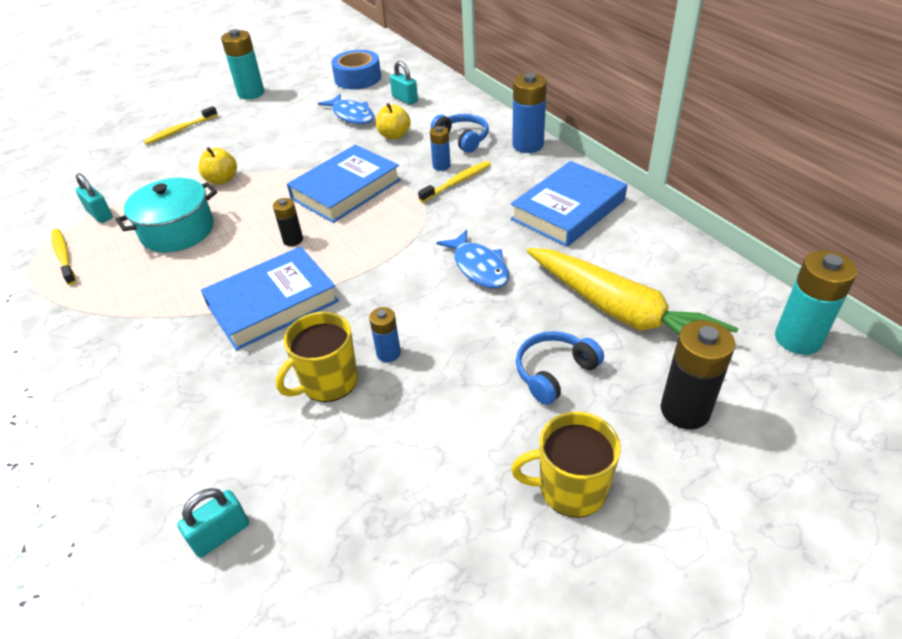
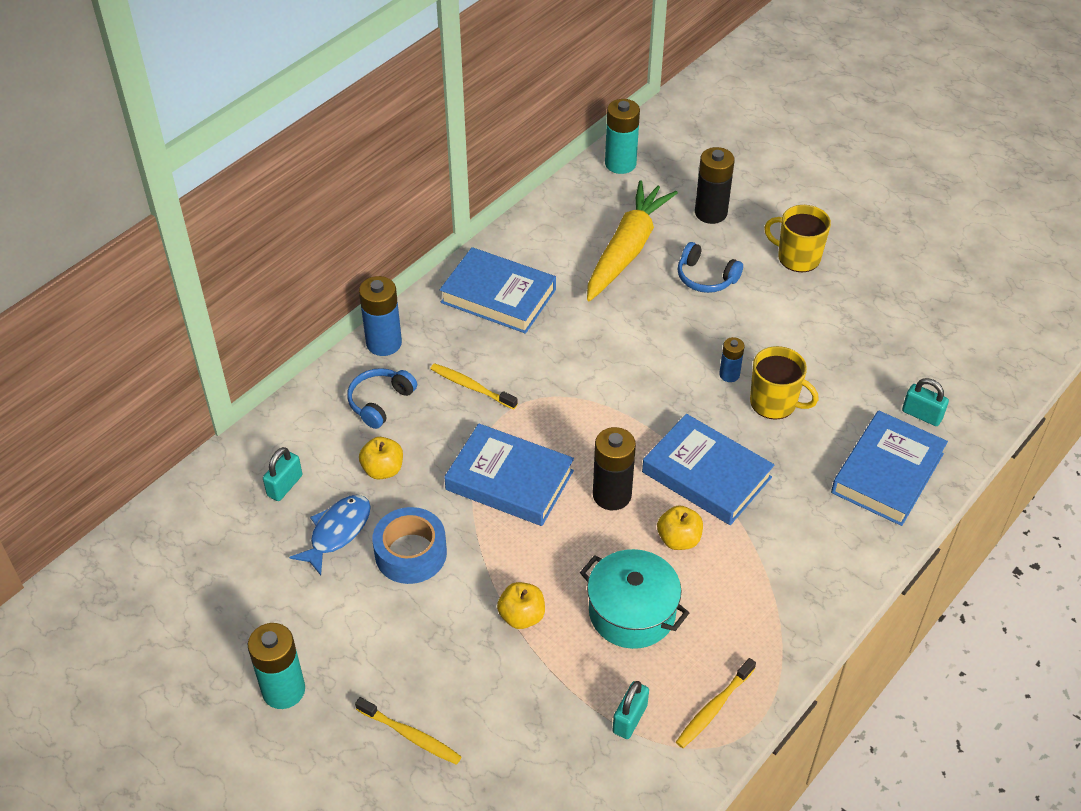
camera: 110 degrees left, 5 degrees up
black battery [273,198,303,246] -> black battery [593,427,636,510], size x1.77
blue tape [331,50,381,89] -> blue tape moved to [372,507,447,584]
blue battery [430,126,451,171] -> none
blue fish [436,230,509,289] -> none
yellow mug [511,412,621,518] -> yellow mug turned 135 degrees clockwise [764,205,831,272]
none -> yellow apple [657,505,703,550]
none -> blue book [831,411,948,526]

